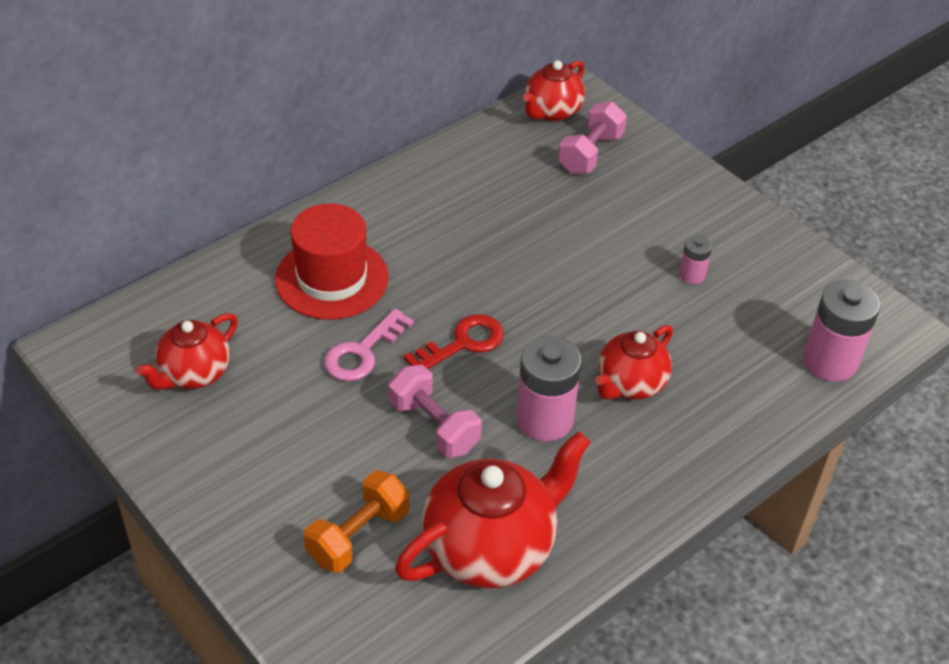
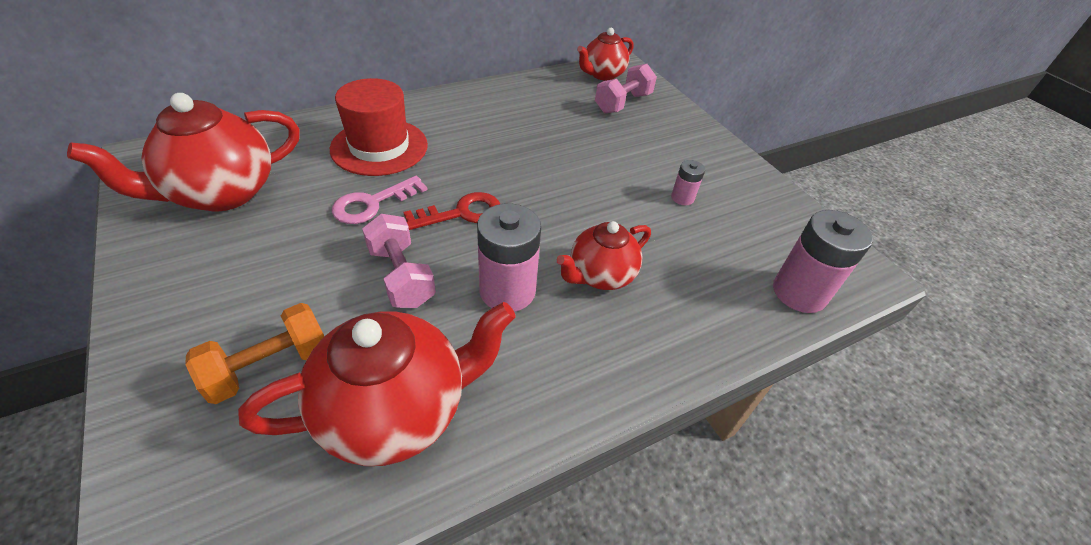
camera: 10 degrees right, 0 degrees up
red teapot [136,313,238,390] -> red teapot [67,93,300,211], size x1.64

